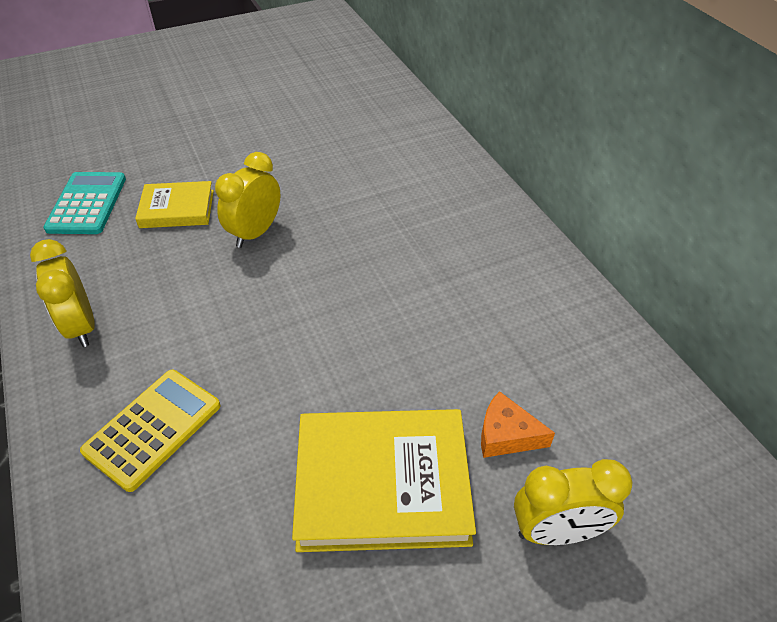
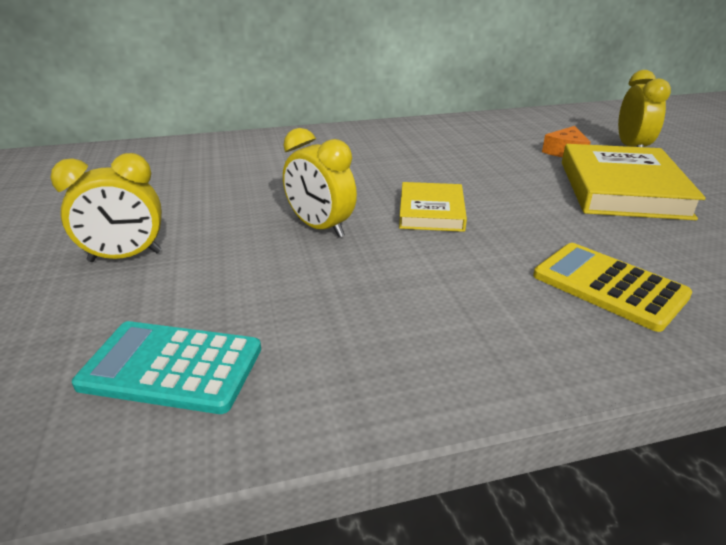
camera: 80 degrees left, 15 degrees down
yellow clock [30,239,95,347] -> yellow clock moved to [50,153,162,262]
yellow book [135,181,214,228] -> yellow book moved to [399,182,467,232]

